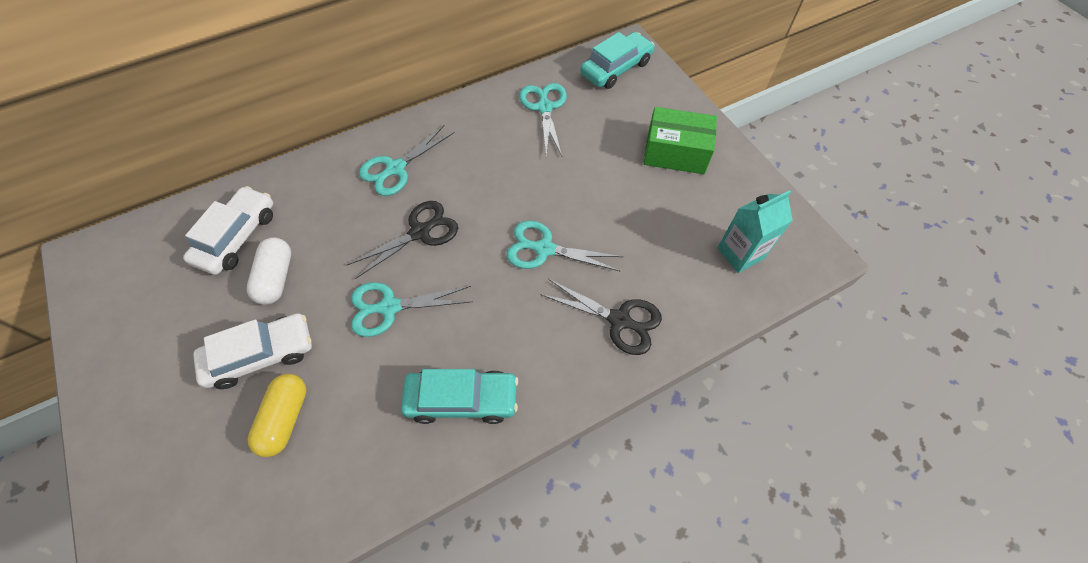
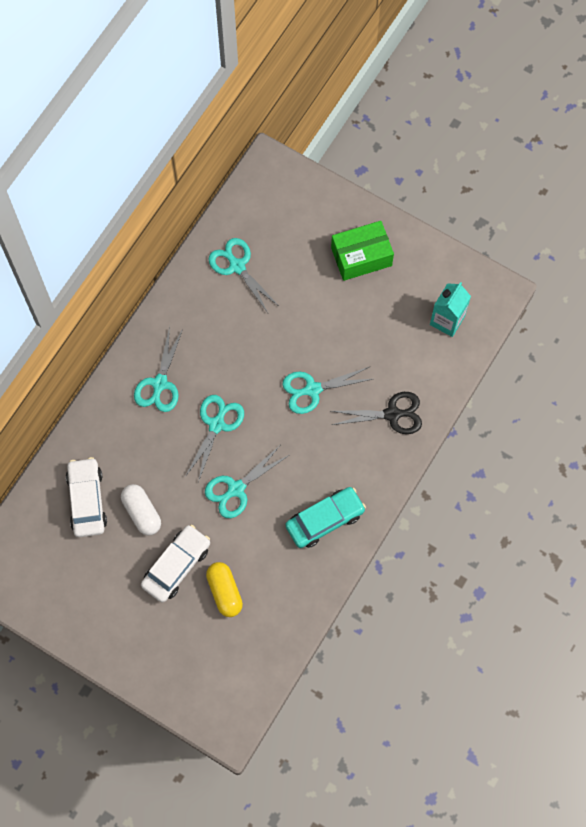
camera: 30 degrees left, 10 degrees up
black scissors [346,201,458,279] -> turquoise scissors [185,395,244,482]
turquoise car [580,32,654,89] -> none

